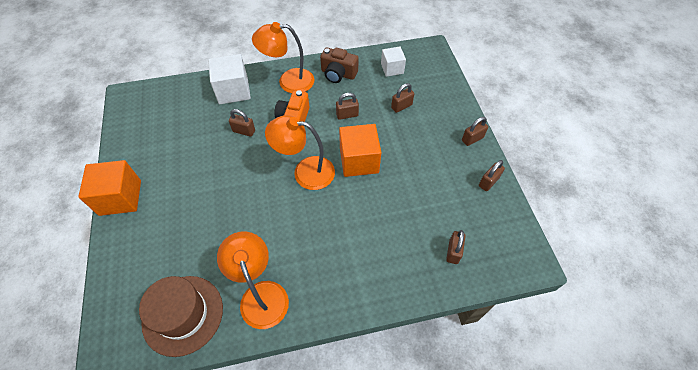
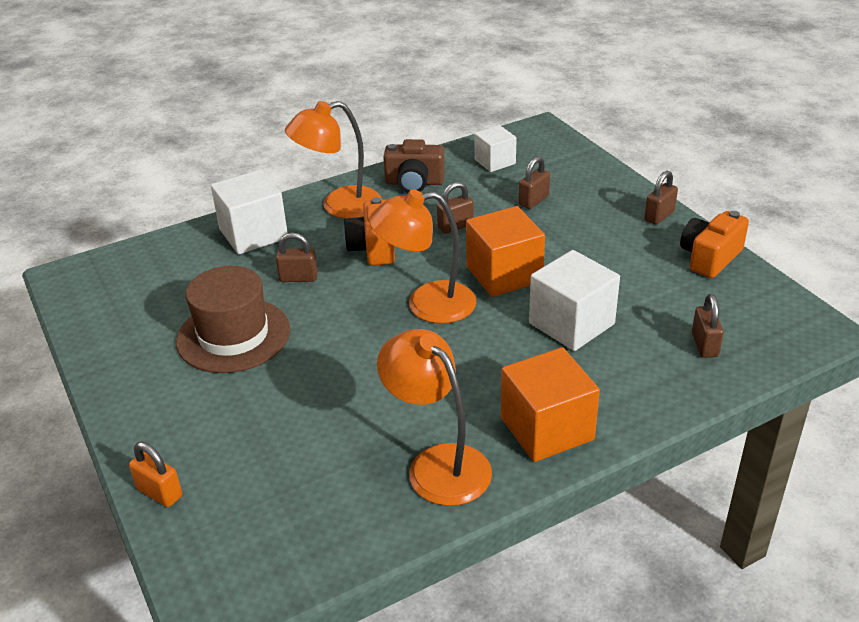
camera: 15 degrees left, 20 degrees down
orange cube [78,160,141,216] -> orange cube moved to [501,347,600,462]
brown hat [139,276,223,357] -> brown hat moved to [176,266,290,373]
brown padlock [479,160,505,191] -> orange camera [680,211,749,278]
none -> orange padlock [129,442,182,507]
none -> white cube [529,250,620,351]

